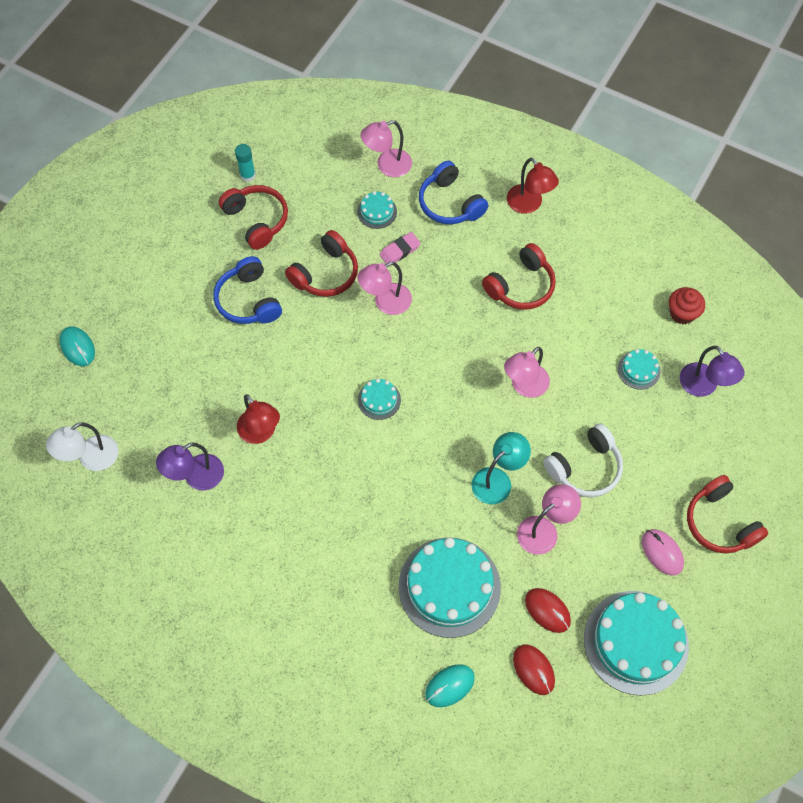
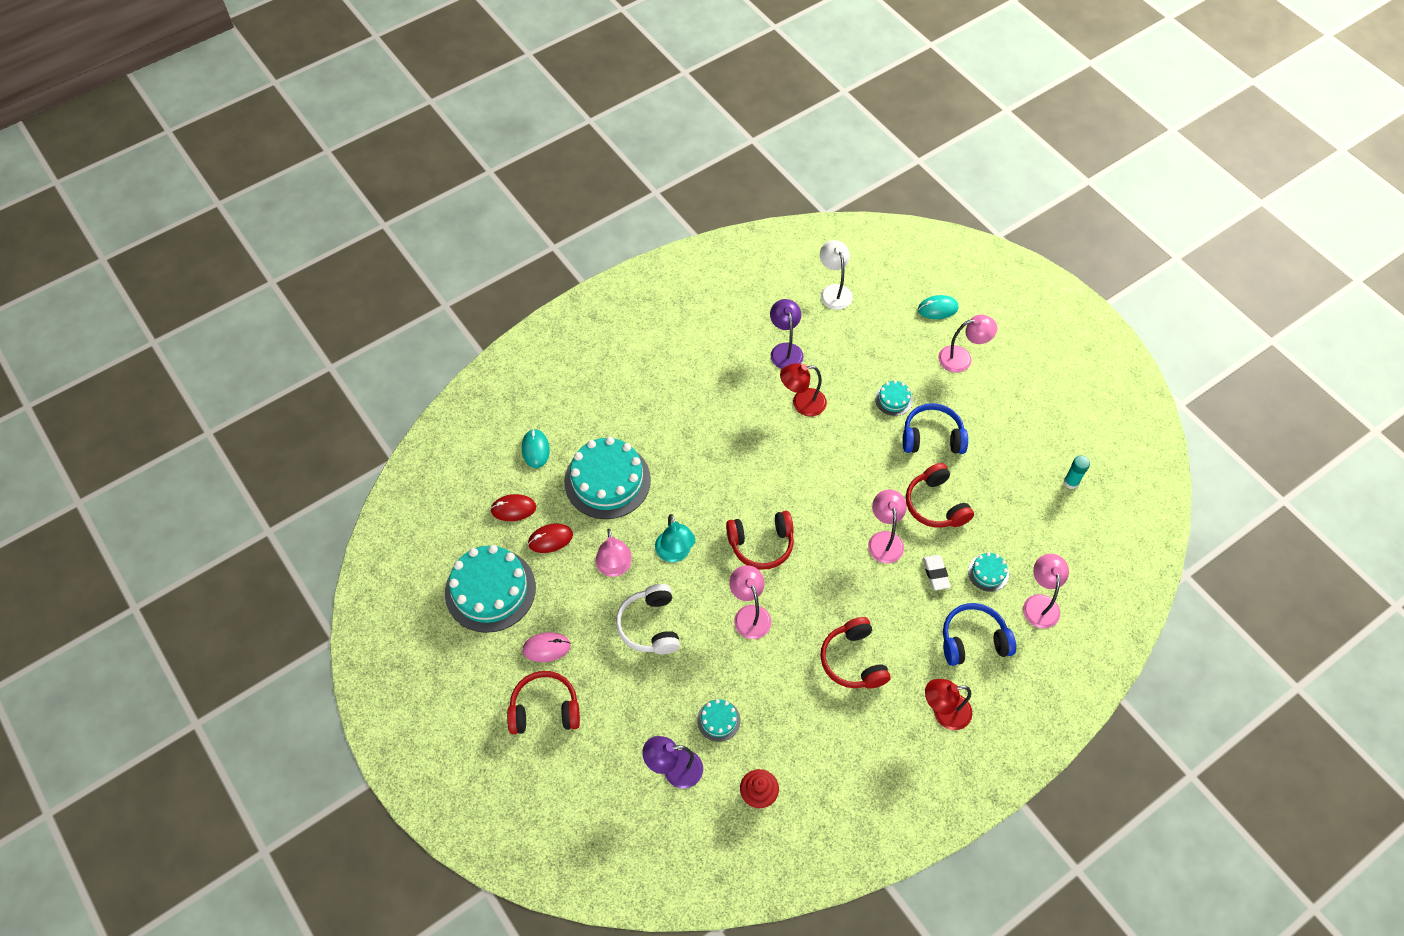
camera: 115 degrees right, 5 degrees down
red headphones [219,185,288,250] -> red headphones moved to [726,511,794,570]
turquoise cake [358,379,401,420] -> turquoise cake moved to [875,380,913,416]
pink eraser [380,232,420,264] -> white eraser [923,555,951,590]
none -> pink lamp [938,315,997,373]

